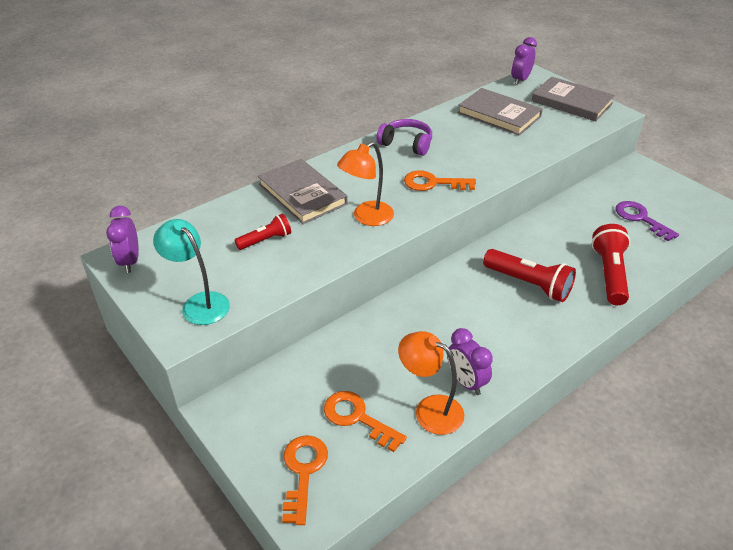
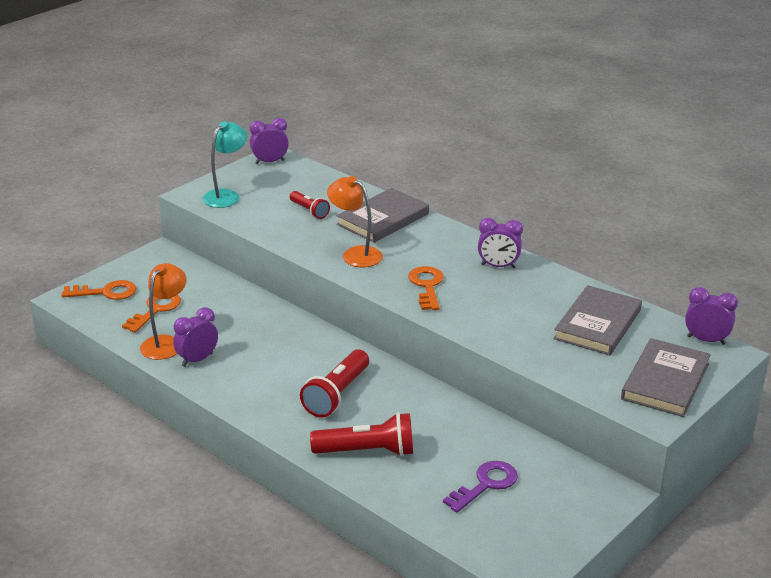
camera: 80 degrees right, 10 degrees down
purple headphones [376,119,432,156] -> purple clock [478,218,523,268]

